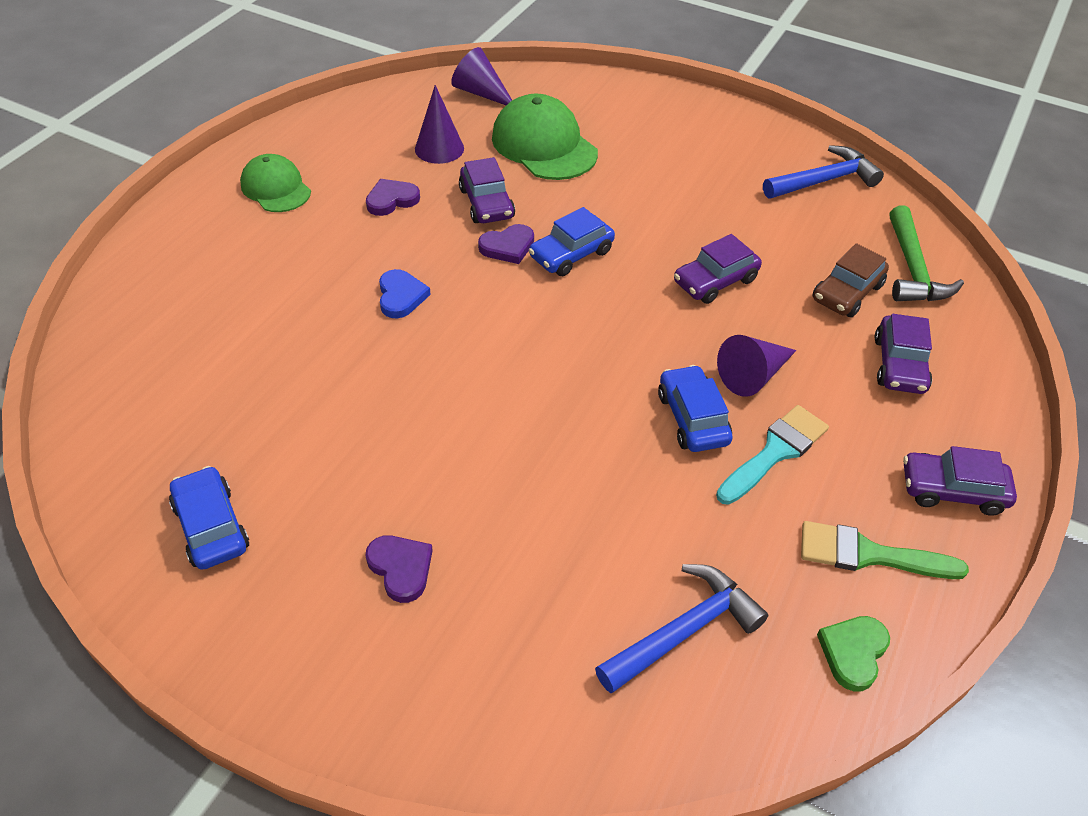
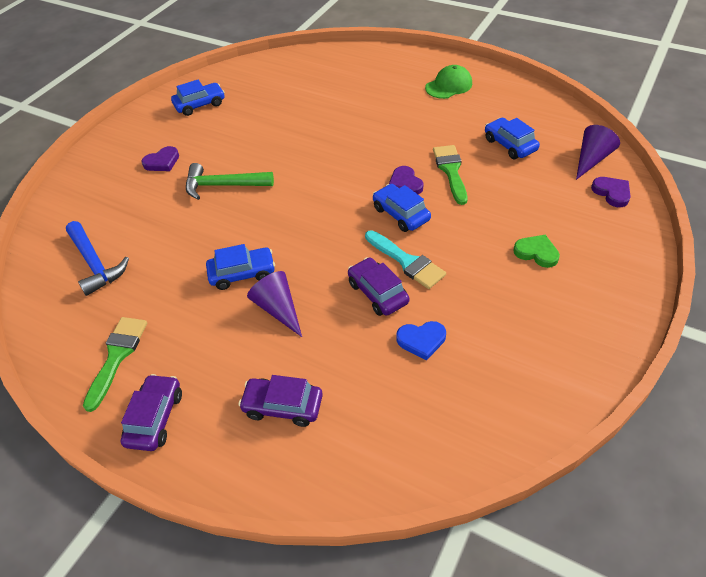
camera: 95 degrees right, 0 degrees up
purple heart [366,179,420,216] -> purple heart moved to [591,177,631,207]
blue heart [379,269,431,318] -> blue heart moved to [397,321,446,361]
purple cone [415,85,464,164] -> blue car [485,118,540,159]
purple car [459,157,515,223] -> green brush [433,145,467,205]
green cap [492,94,598,180] -> none
turquoise brush [716,405,829,505] -> turquoise brush moved to [365,230,446,289]
blue hammer [763,145,884,198] -> none
brown car [812,243,889,317] -> none
green heart [817,616,890,692] -> green heart moved to [513,235,560,268]
green hammer [890,205,964,301] -> green hammer moved to [186,163,274,200]

